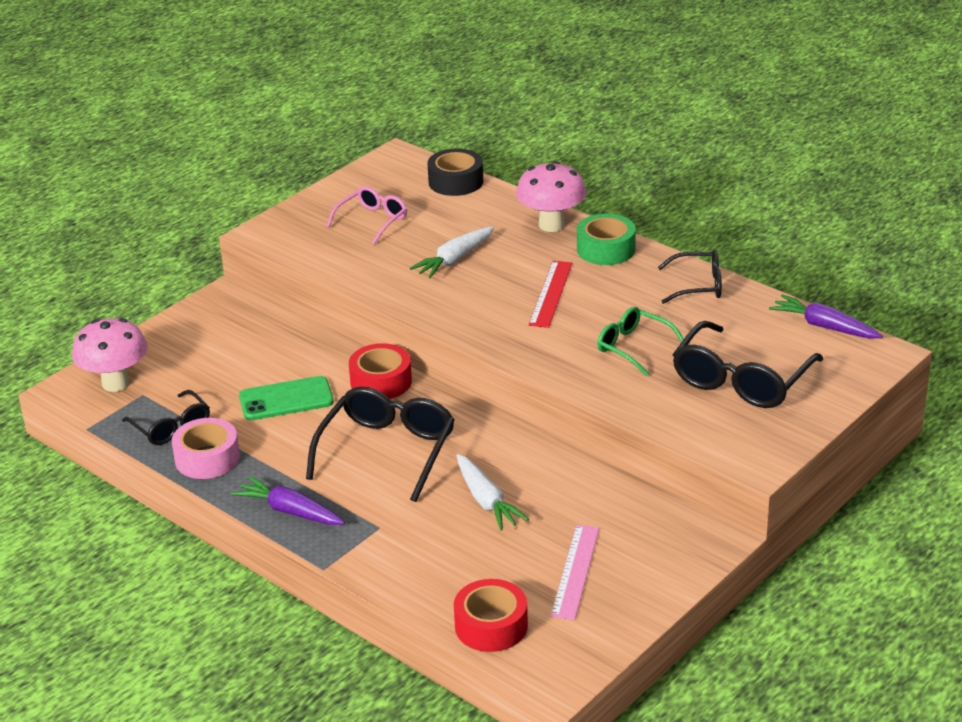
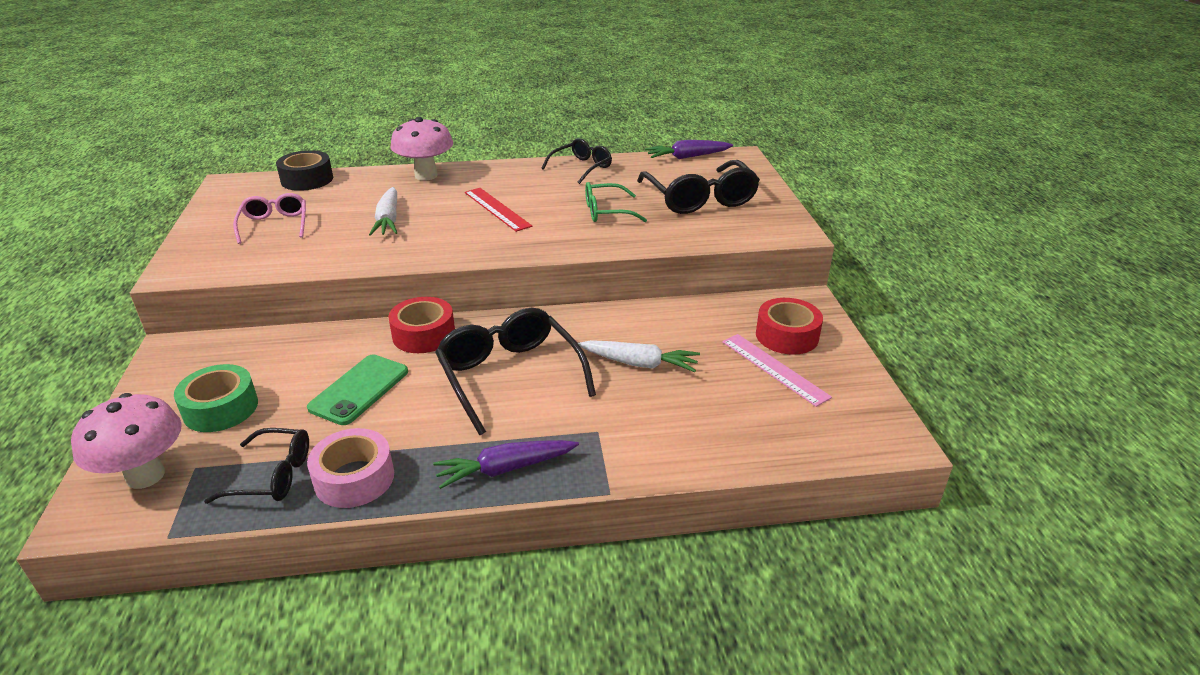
camera: 50 degrees left, 0 degrees up
red tape [454,579,528,652] -> red tape moved to [756,298,823,355]
green tape [577,214,636,265] -> green tape moved to [174,364,258,432]

